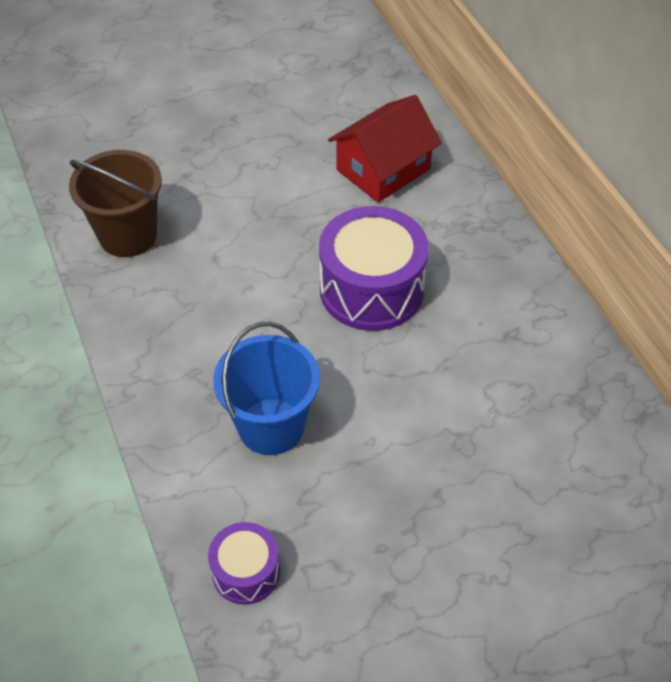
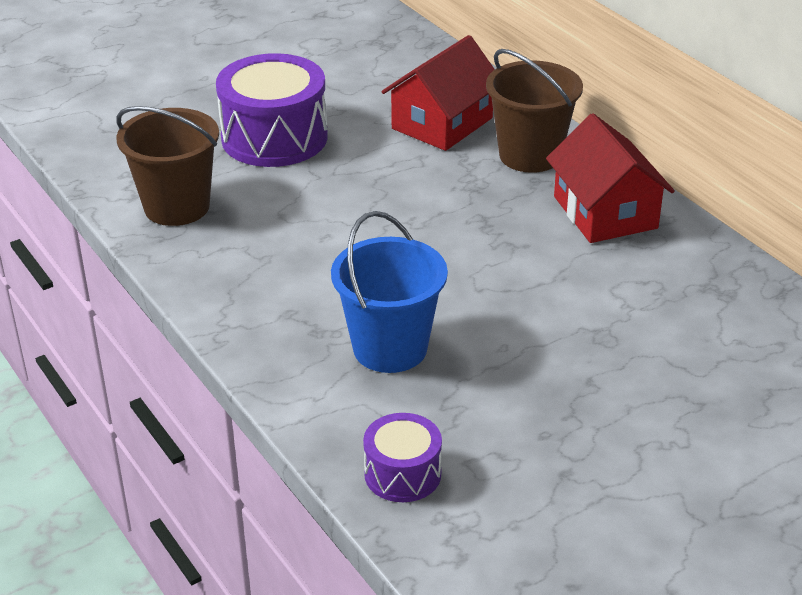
camera: 10 degrees left, 15 degrees down
purple drum [319,206,429,331] -> purple drum moved to [216,53,328,167]
none -> brown bucket [486,49,583,173]
none -> red house [546,113,675,243]

